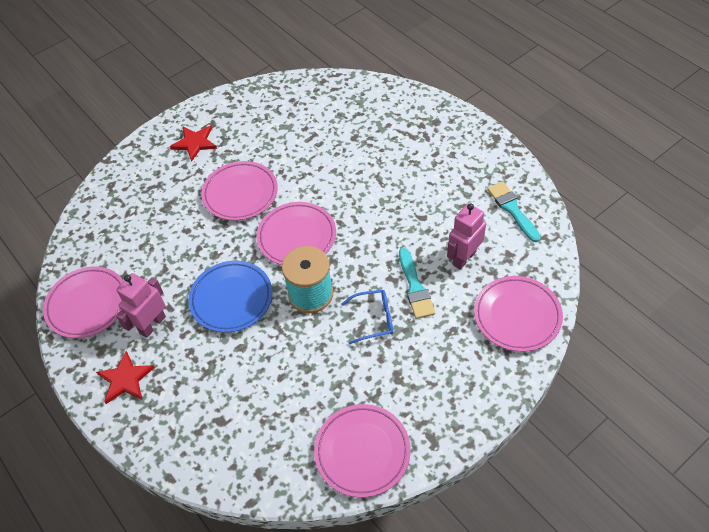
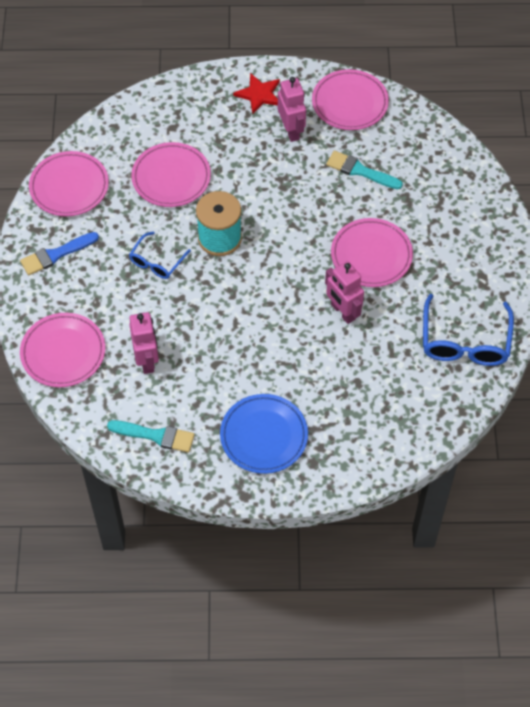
camera: 125 degrees right, 5 degrees up
red star [170,126,217,162] -> none
blue plate [188,261,273,333] -> blue plate moved to [220,394,308,474]
pink plate [256,202,336,265] -> pink plate moved to [131,142,211,207]
turquoise brush [399,248,435,319] -> turquoise brush moved to [326,151,403,189]
none -> blue brush [20,232,99,275]
none -> pink robot [325,261,364,324]
none -> blue glasses [423,294,514,366]

